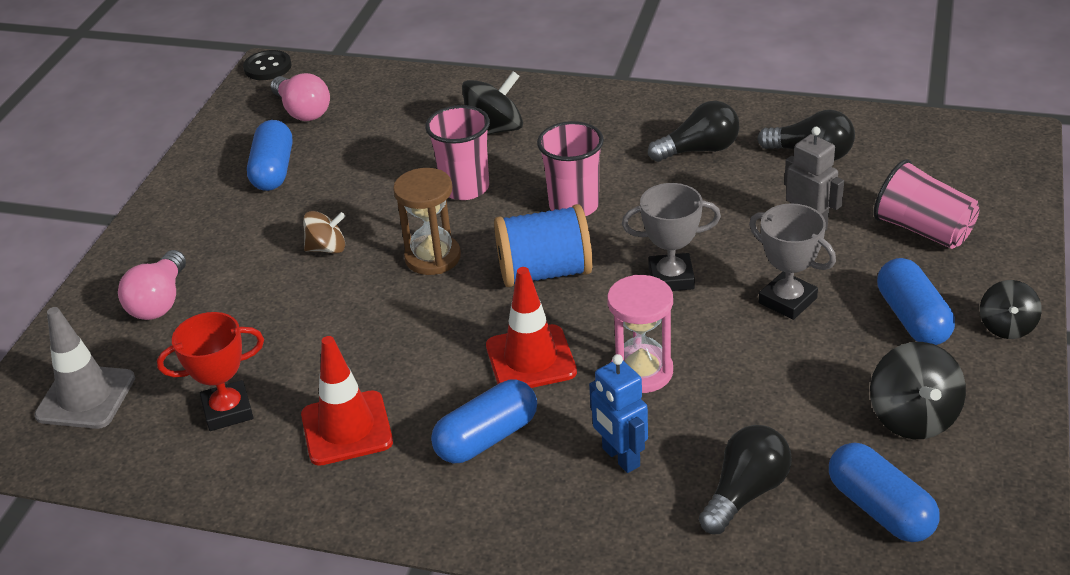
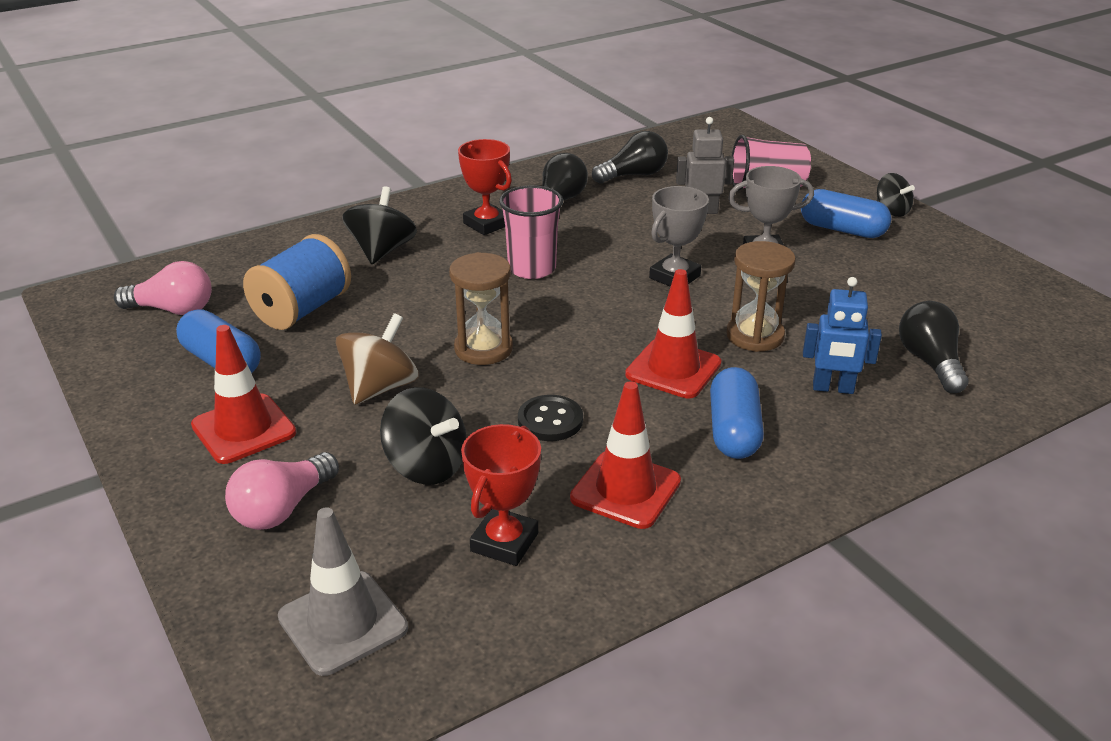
camera: 50 degrees left, 5 degrees down
pink light bulb [118,250,186,320] -> pink light bulb turned 75 degrees clockwise [225,452,339,530]
black button [243,50,291,80] -> black button moved to [518,395,583,441]
brown spinning top [303,211,345,254] -> brown spinning top [336,313,419,405], size x1.54
pink cup [425,105,490,200] -> none
blue spool [494,204,593,287] -> blue spool moved to [243,234,351,330]
pink hourglass [607,275,673,393] -> brown hourglass [726,241,796,352]
blue capsule [829,443,940,542] -> none
black spinning top [870,342,966,439] -> black spinning top moved to [380,387,467,485]
none -> red traffic cone [191,325,296,464]
none -> red trophy [458,139,512,235]

